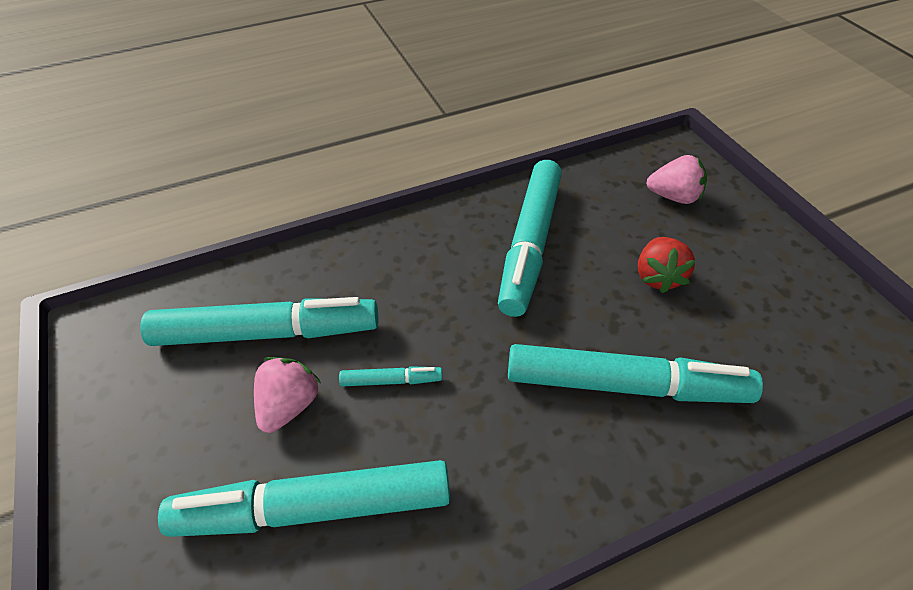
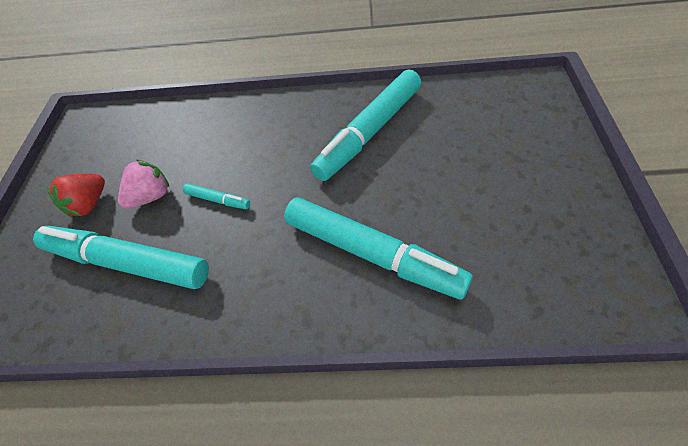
camera: 30 degrees right, 5 degrees up
turquoise marker [140,297,378,346] -> none
red strawberry [638,237,696,294] -> red strawberry moved to [47,174,105,218]
pink strawberry [646,155,707,204] -> none

